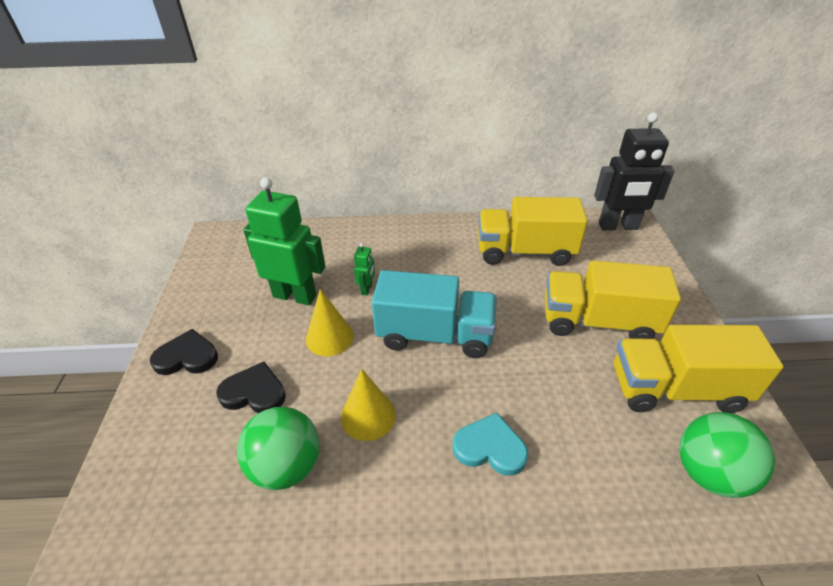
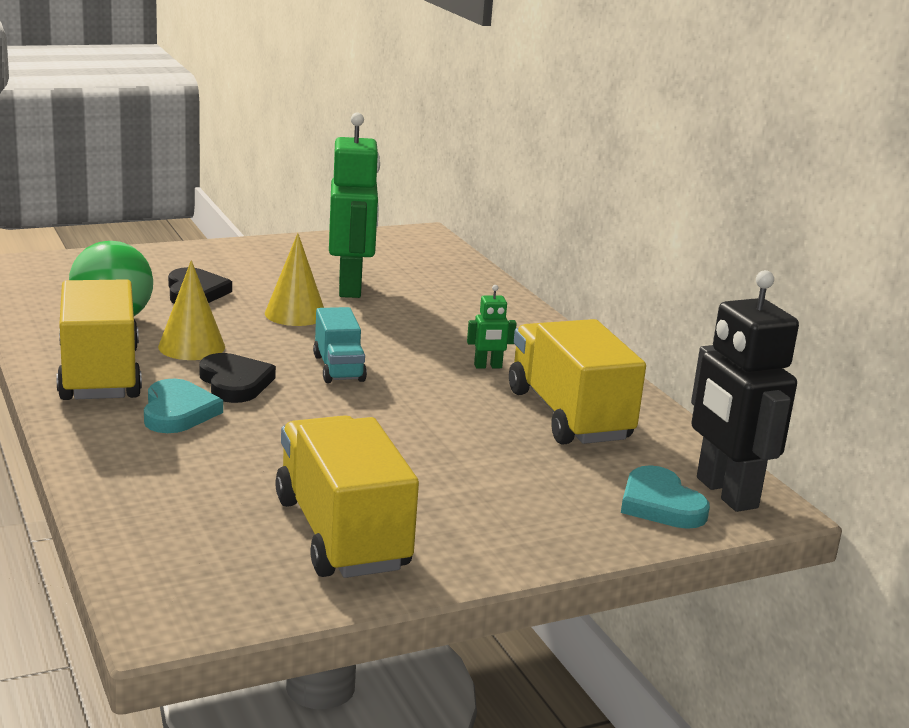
camera: 65 degrees right, 20 degrees down
black heart [150,329,218,375] -> black heart moved to [199,353,276,403]
green robot [354,243,375,295] -> green robot moved to [467,285,517,369]
turquoise truck [372,270,497,358] -> turquoise truck [313,307,367,383], size x0.56
yellow truck [545,261,681,339] -> yellow truck moved to [57,279,142,400]
green ball [679,412,775,498] -> none
none -> turquoise heart [621,465,710,529]

